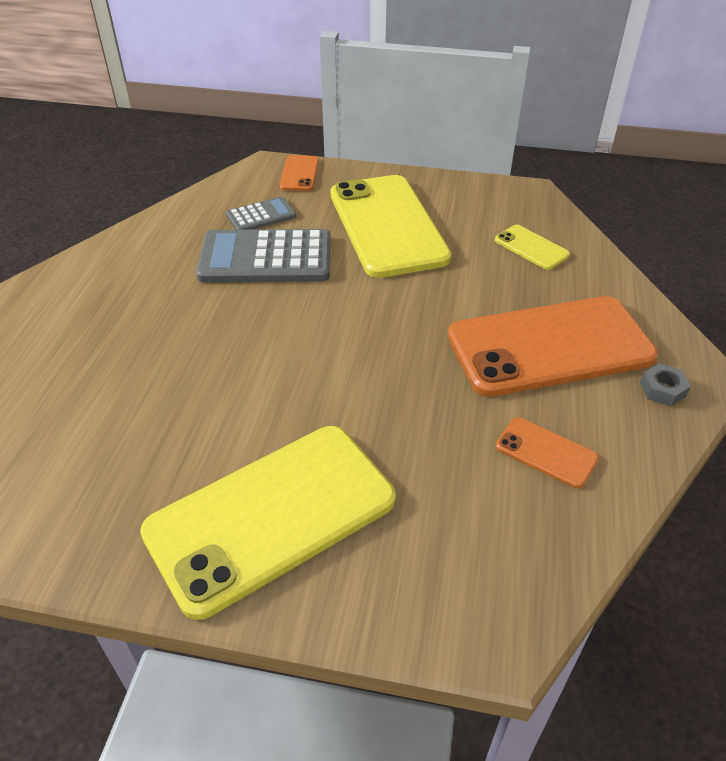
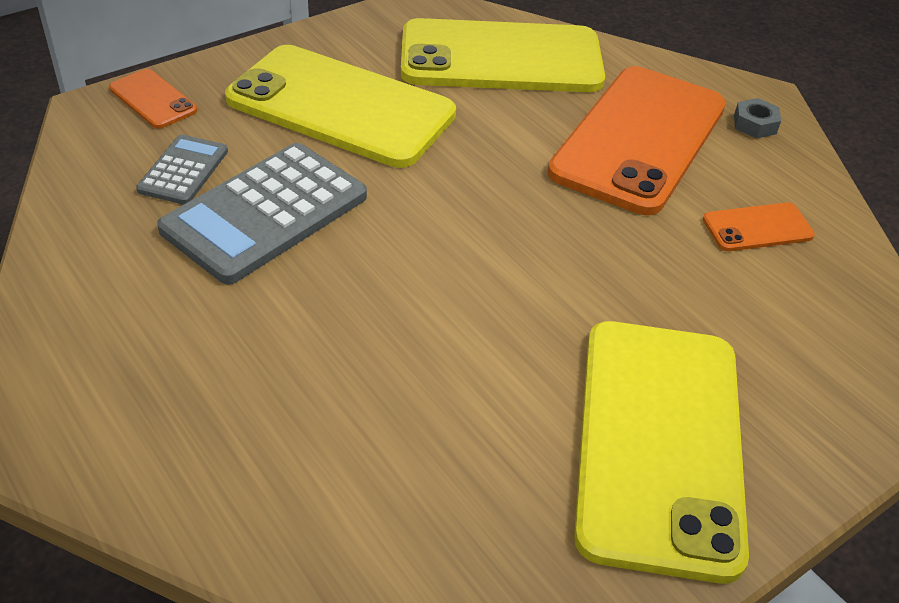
camera: 50 degrees left, 0 degrees up
yellow phone [495,225,570,270] -> yellow phone [401,18,605,92], size x2.33

